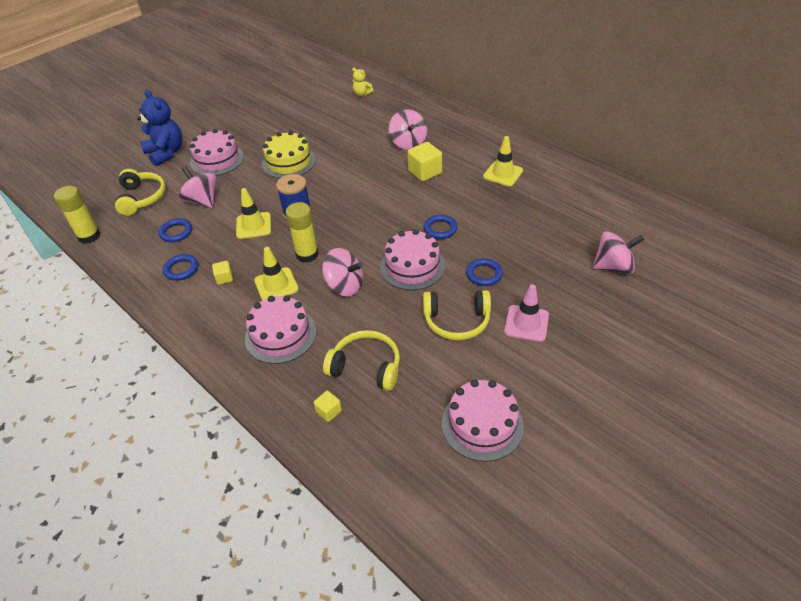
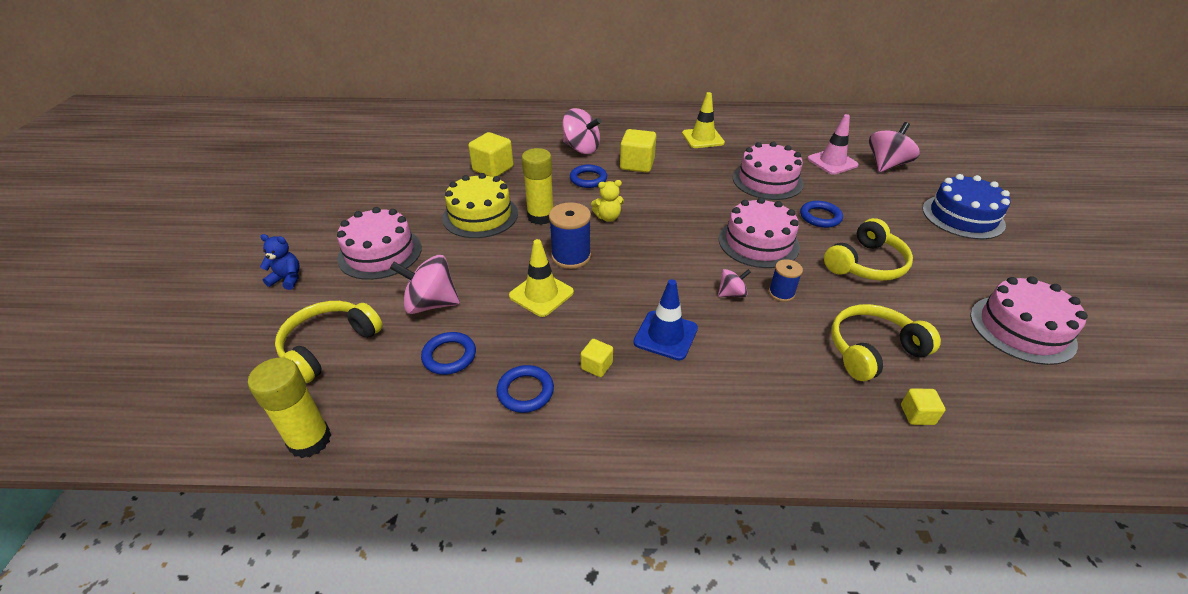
camera: 45 degrees left, 5 degrees down
yellow headphones [115,169,166,216] -> yellow headphones turned 90 degrees counterclockwise [275,301,383,383]
blue teddy bear [137,90,182,167] -> blue teddy bear [260,234,300,290], size x0.50
pink cake [245,295,316,364] -> pink cake moved to [733,142,804,200]
yellow traffic cone [254,247,299,300] -> blue traffic cone [633,279,698,361]
yellow glue stick [286,202,319,263] -> yellow glue stick moved to [522,148,553,225]
pink spinning top [322,248,363,296] -> pink spinning top [718,269,751,298], size x0.54
yellow teddy bear [352,68,374,96] -> yellow teddy bear moved to [591,180,624,222]
blue ring [424,215,457,239] -> blue ring moved to [570,165,607,188]
pink traffic cone [504,284,549,342] -> pink traffic cone moved to [808,114,859,175]
none -> yellow cube [468,132,513,177]
none -> blue spool [769,259,803,302]
none -> blue cake [923,174,1011,239]

